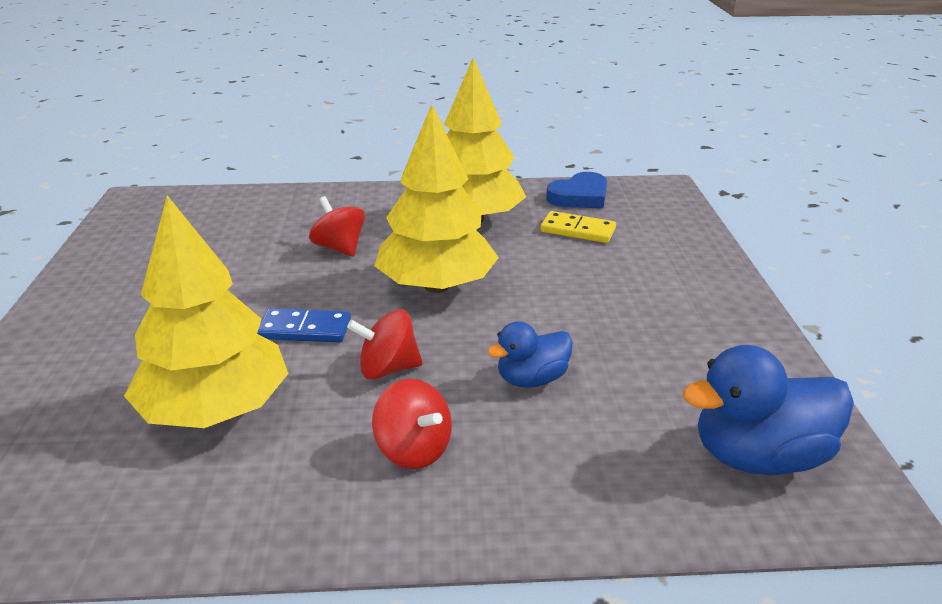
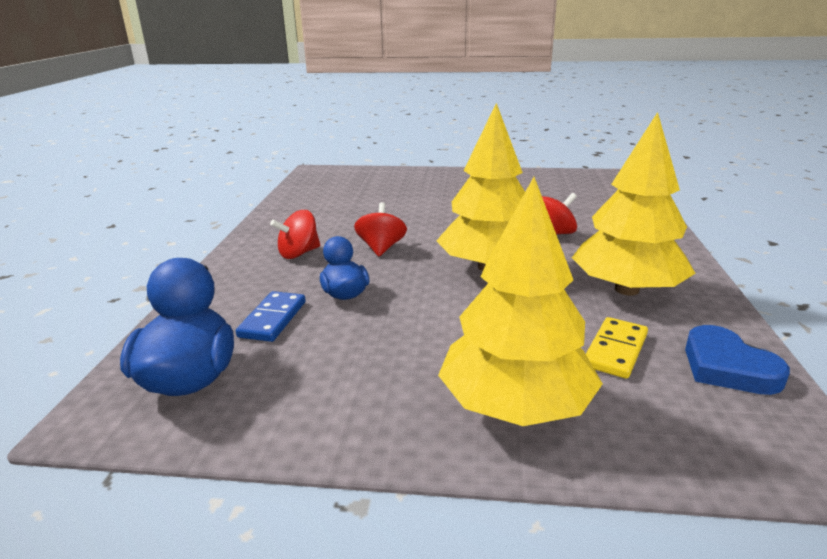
camera: 100 degrees right, 5 degrees down
yellow tree [124,195,289,428] -> yellow tree moved to [438,177,603,426]
blue domino [257,308,351,343] -> blue domino moved to [236,291,306,342]

